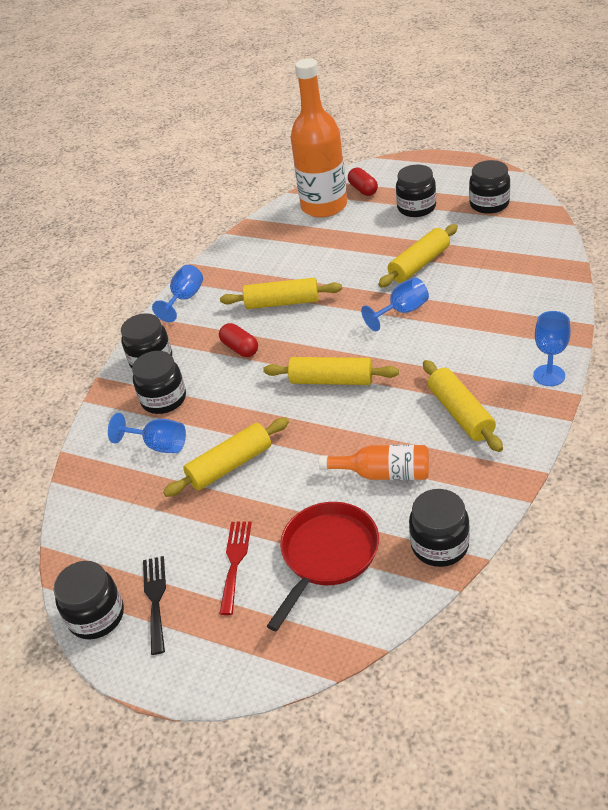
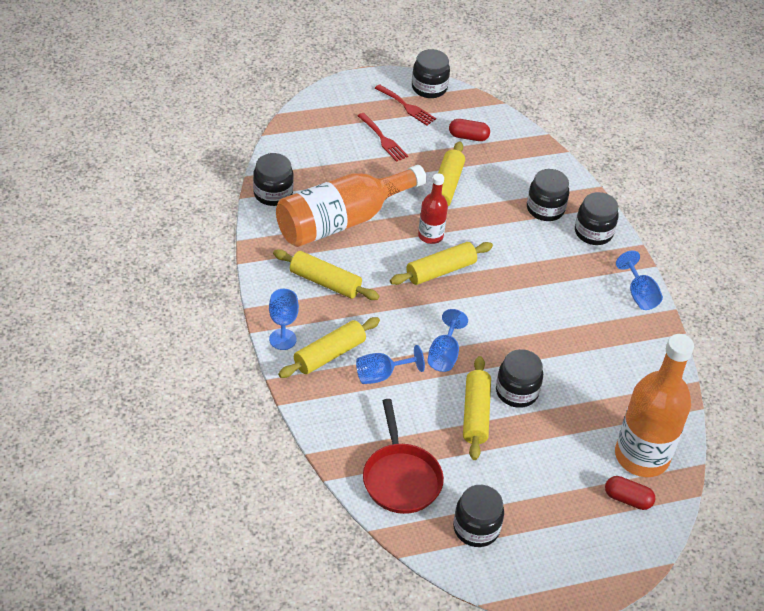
camera: 130 degrees right, 5 degrees up
blue goblet [108,413,186,453] -> blue goblet moved to [356,345,425,384]
black fork [143,556,166,655] -> red fork [375,84,436,125]
red capsule [219,323,258,357] -> red capsule moved to [449,119,490,141]
yellow rolling pin [220,278,342,309] -> yellow rolling pin moved to [278,317,380,378]
red pan [267,502,379,631] -> red pan moved to [363,399,444,514]
orange bottle [319,445,429,480] -> orange bottle [276,165,427,247], size x1.94
black jar [396,165,436,217] -> black jar moved to [496,349,543,408]
none -> red bottle [418,173,448,244]

